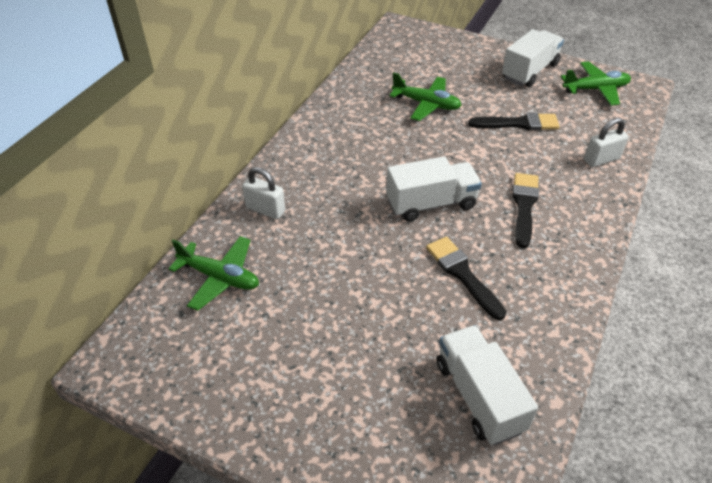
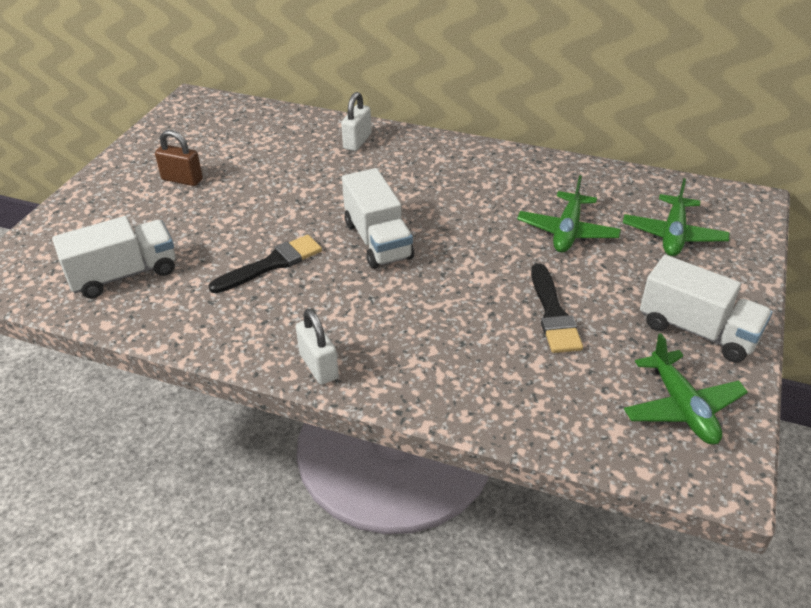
camera: 85 degrees right, 5 degrees down
green plane [169,236,259,311] -> green plane moved to [623,178,730,256]
black brush [512,173,539,248] -> none
white padlock [584,118,629,167] -> white padlock moved to [296,309,339,385]
none -> brown padlock [155,130,203,186]

